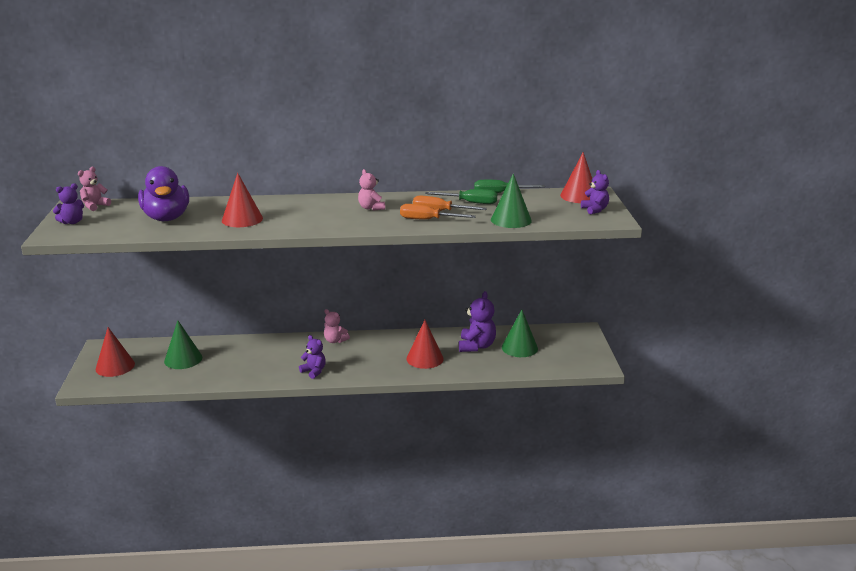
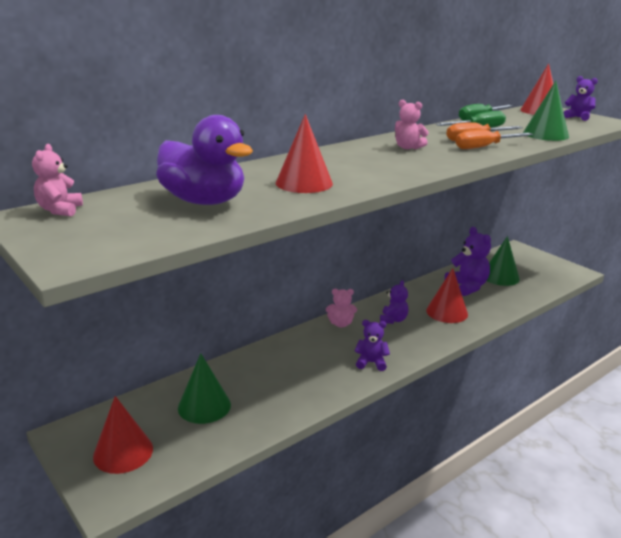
camera: 35 degrees left, 0 degrees up
purple teddy bear [53,183,84,224] -> purple teddy bear moved to [380,280,408,324]

